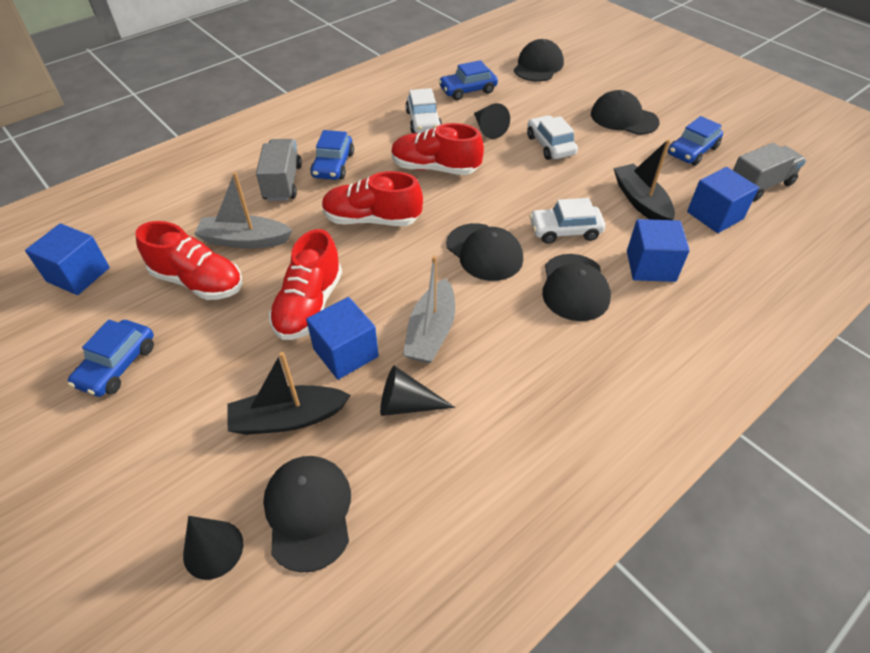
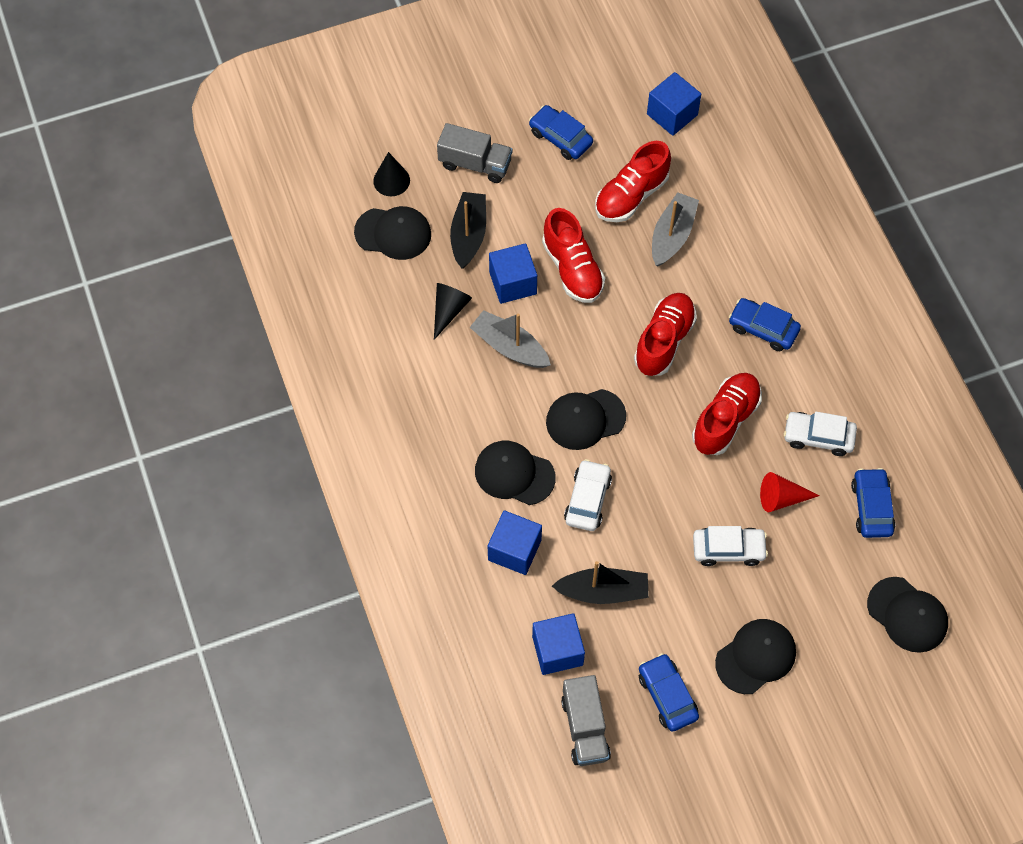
camera: 110 degrees right, 15 degrees up
grey truck [256,139,302,201] -> grey truck moved to [437,123,512,183]
red shoe [269,229,342,340] -> red shoe turned 150 degrees counterclockwise [542,208,605,303]
black cone [474,103,510,139] -> red cone [760,472,820,512]

